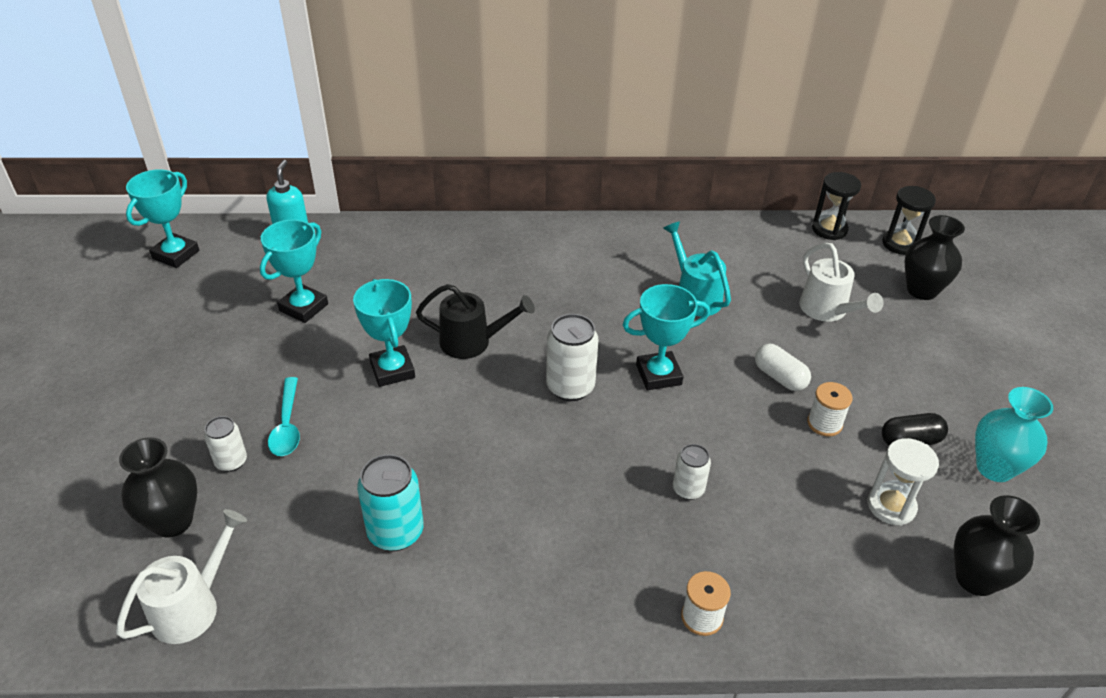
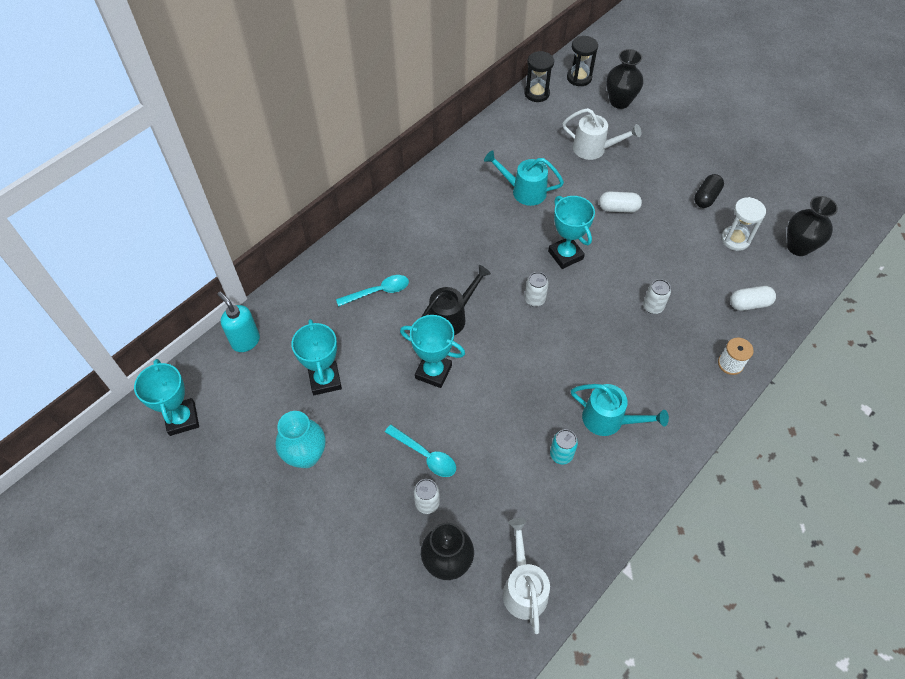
camera: 45 degrees left, 15 degrees up
turquoise can [357,454,423,551] -> turquoise can [550,429,578,464], size x0.61
white can [546,314,599,401] -> white can [525,272,549,307], size x0.61
turquoise trophy [623,284,710,390] -> turquoise trophy turned 60 degrees counterclockwise [548,196,595,269]
white spool [807,382,853,436] -> none
turquoise vase [975,387,1053,482] -> turquoise vase moved to [275,411,325,468]
none -> turquoise spoon [336,275,409,307]
none -> turquoise watering can [571,384,669,436]
none -> white capsule [730,286,776,311]

